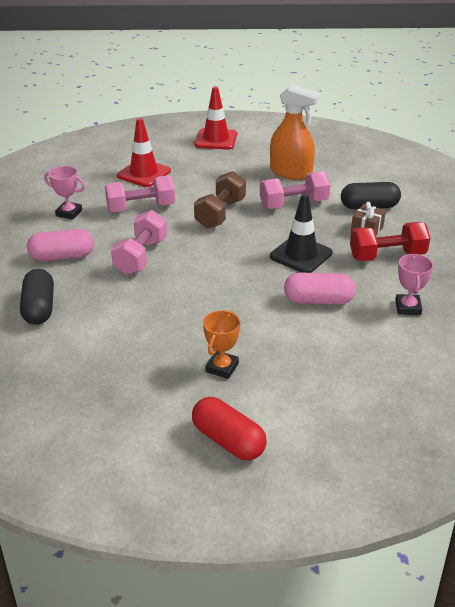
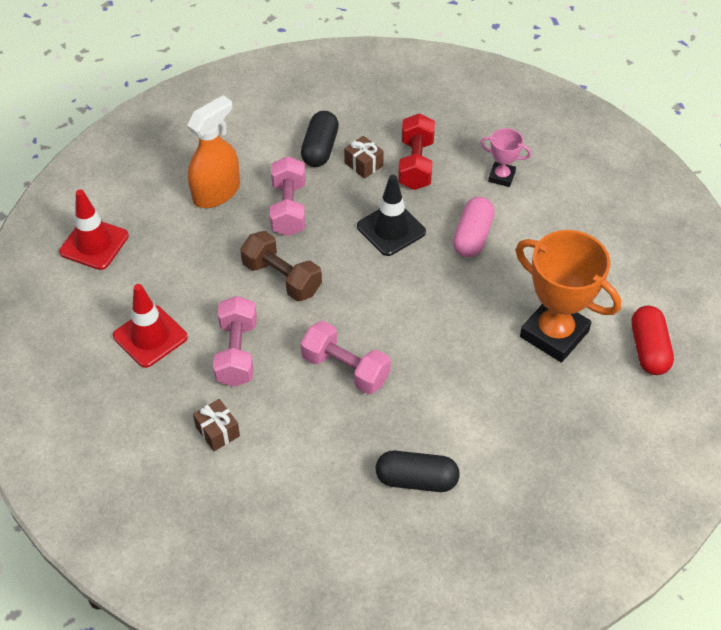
camera: 75 degrees left, 15 degrees up
pink capsule [27,229,94,261] -> none
pink trophy [44,166,85,220] -> brown gift [193,399,240,451]
red capsule [192,397,267,460] -> red capsule turned 60 degrees counterclockwise [631,306,674,375]
orange trophy [203,310,240,379] -> orange trophy [516,230,621,362], size x2.04

